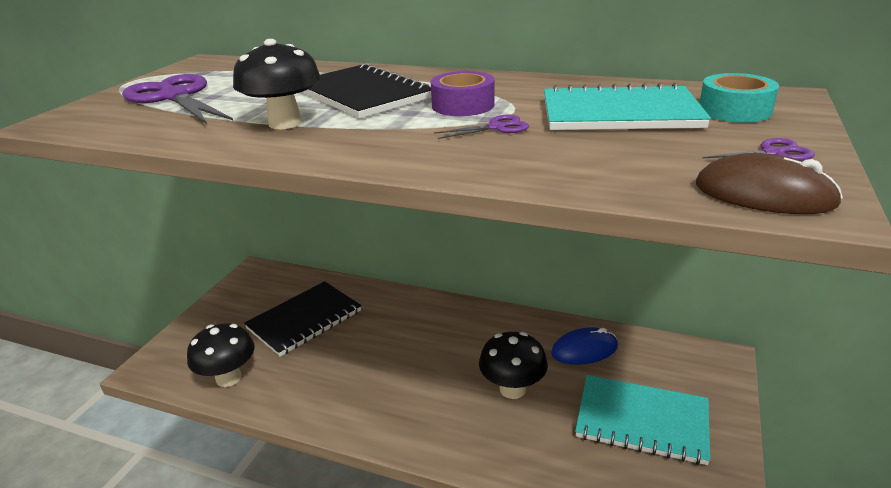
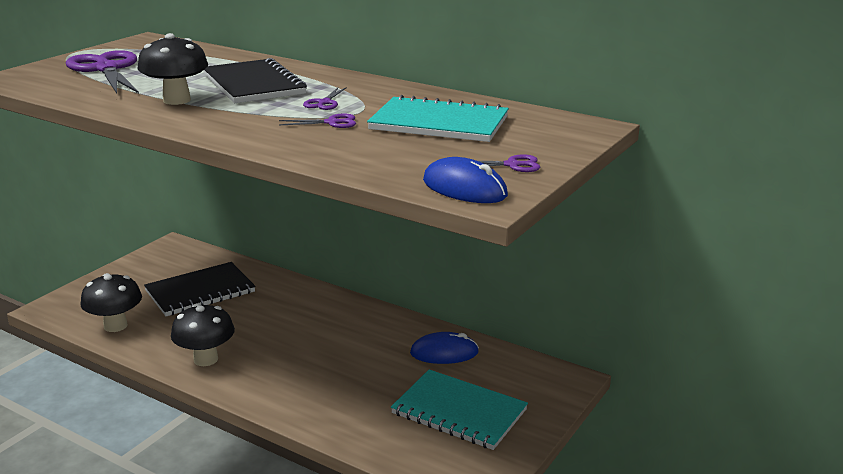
camera: 10 degrees right, 5 degrees down
purple tape [431,71,495,116] -> purple scissors [303,87,347,110]
black mushroom [479,332,548,399] -> black mushroom moved to [171,304,235,366]
brown mouse [696,153,843,214] -> blue mouse [423,157,508,203]
turquoise tape [699,73,779,123] -> none

